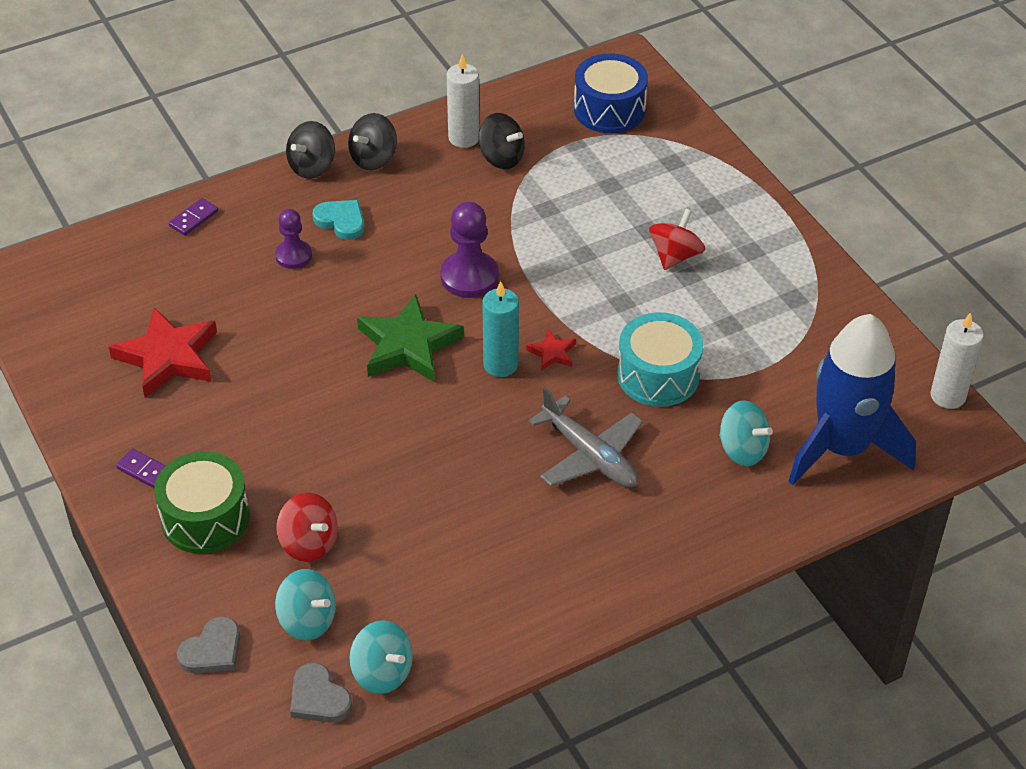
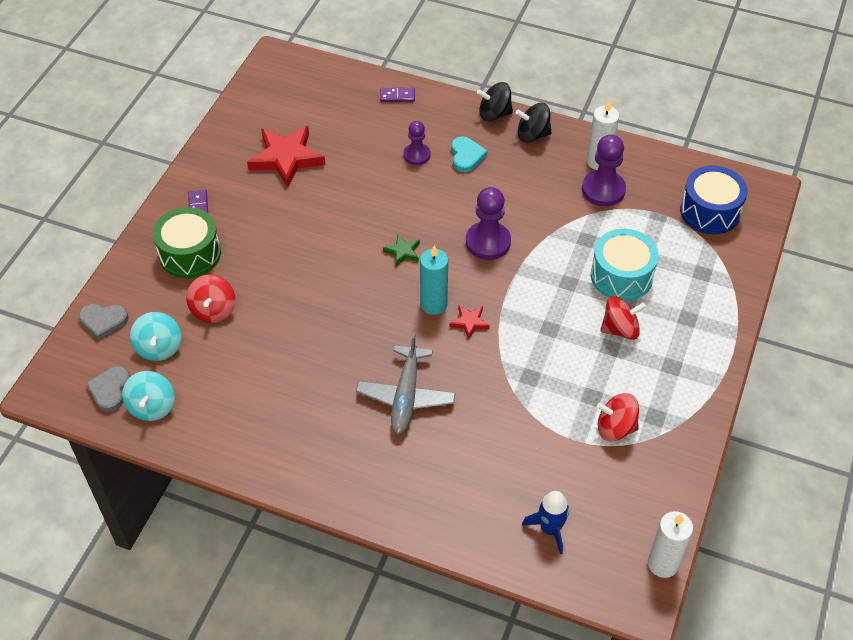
camera: 50 degrees right, 5 degrees up
green star [357,294,464,383] -> green star [383,234,420,266], size x0.47
black spinning top [478,113,525,169] -> purple pawn [582,134,626,206]
turquoise drum [617,312,703,407] -> turquoise drum moved to [591,229,659,301]
turquoise spinning top [719,400,773,466] -> none
blue rocket [788,314,916,485] -> blue rocket [522,491,569,554], size x0.46
none -> red spinning top [597,393,639,441]

